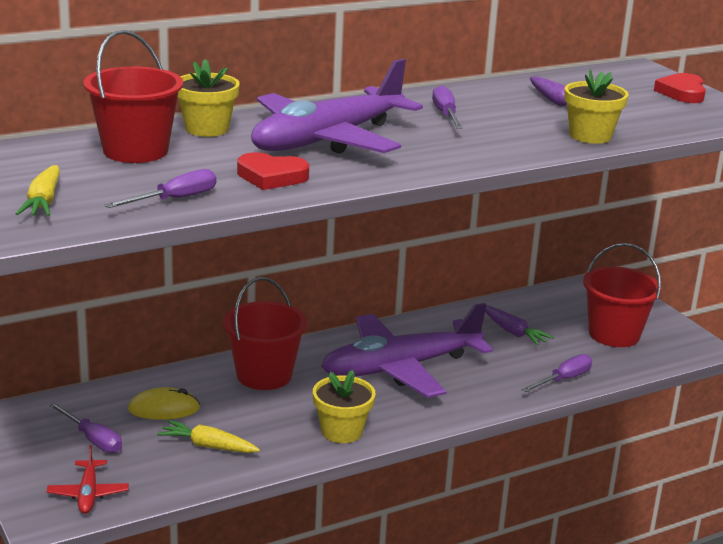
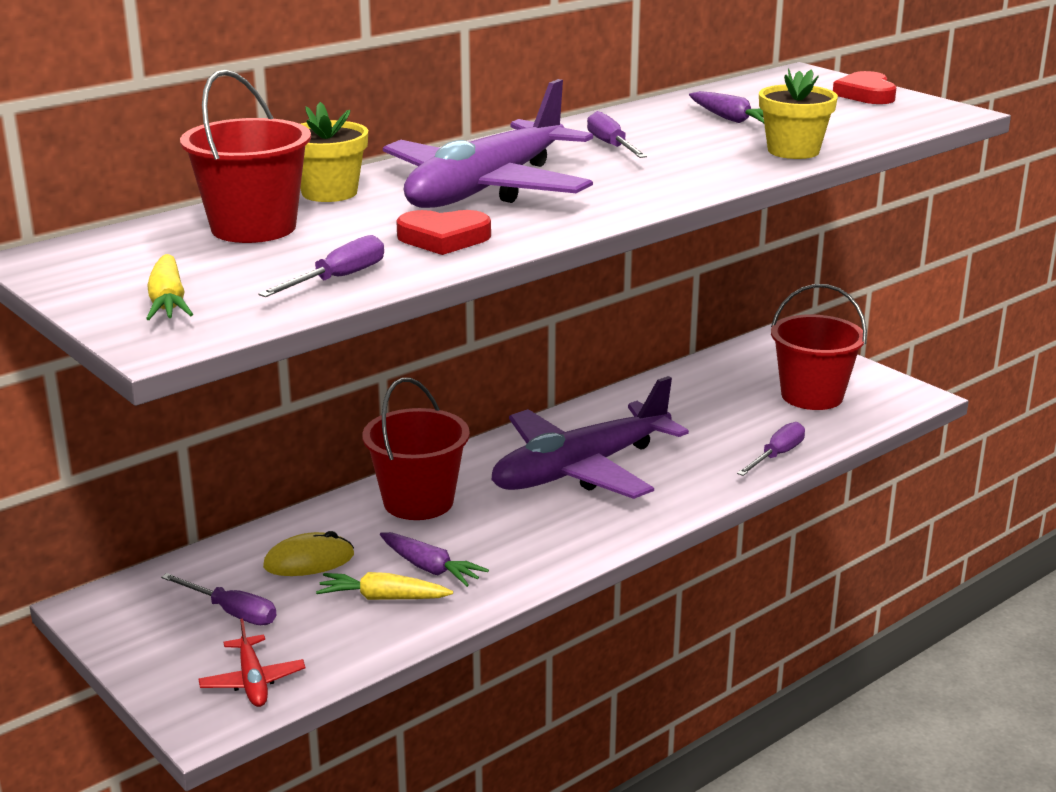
camera: 10 degrees left, 0 degrees up
yellow flower pot [313,370,376,443] -> none
purple carrot [485,306,554,345] -> purple carrot moved to [380,532,489,587]

